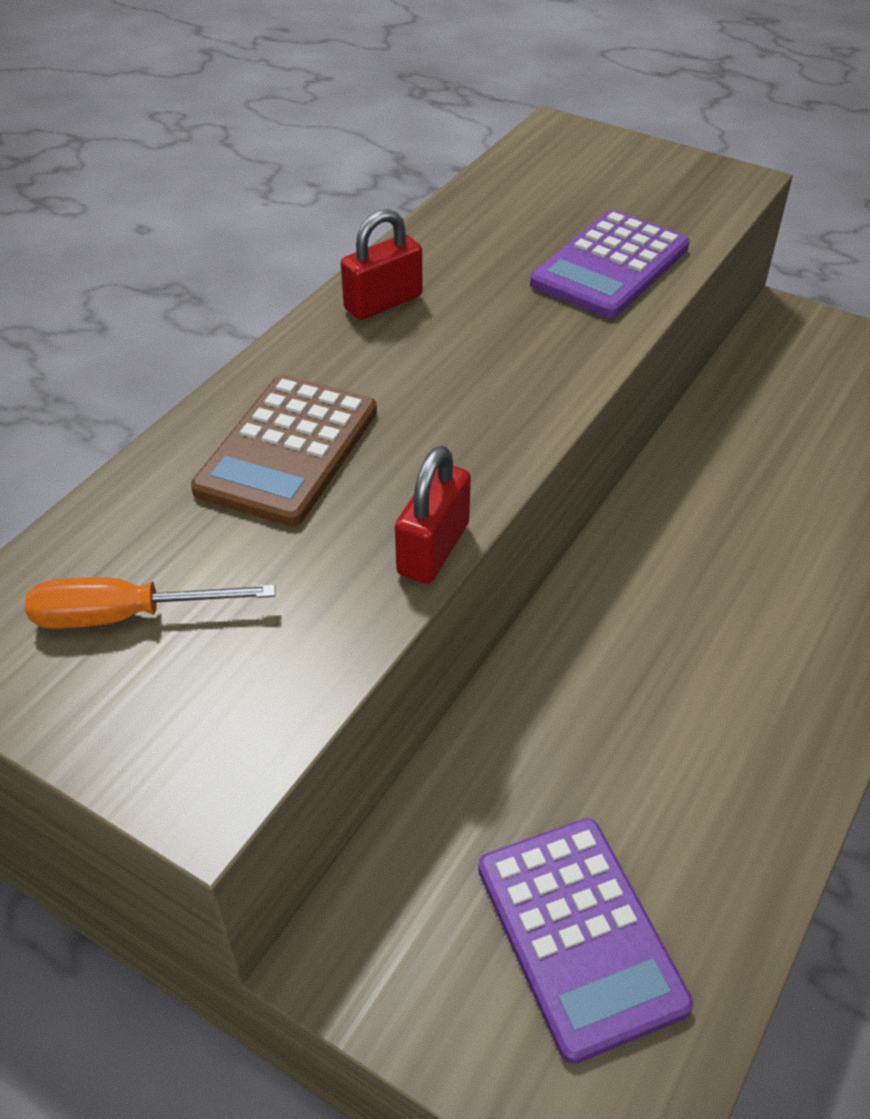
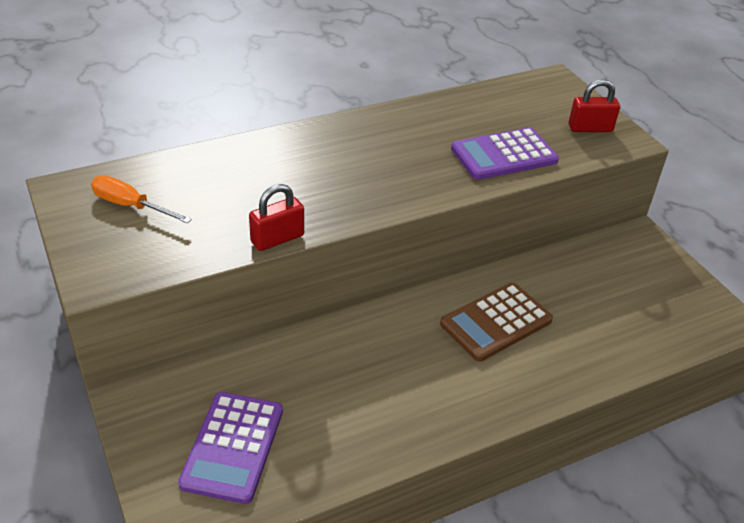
camera: 30 degrees right, 5 degrees down
brown calculator [191,374,377,527] -> brown calculator moved to [440,283,553,362]
red padlock [341,209,423,320] -> red padlock moved to [569,79,620,132]

